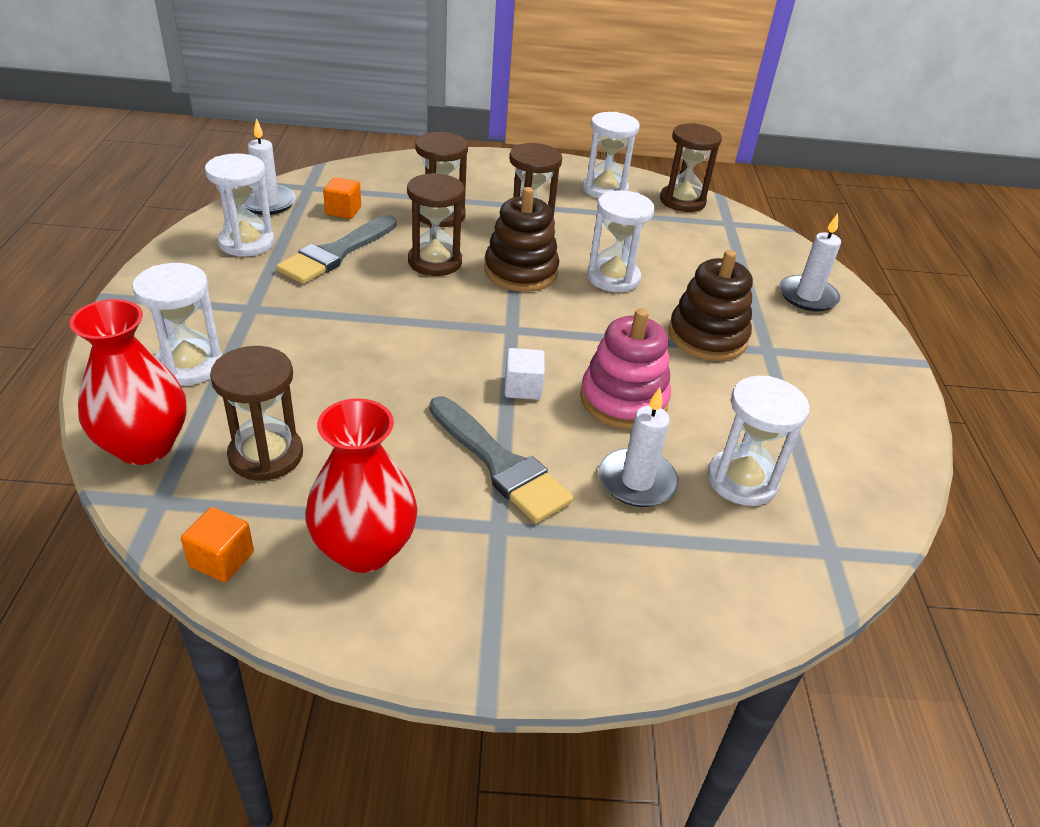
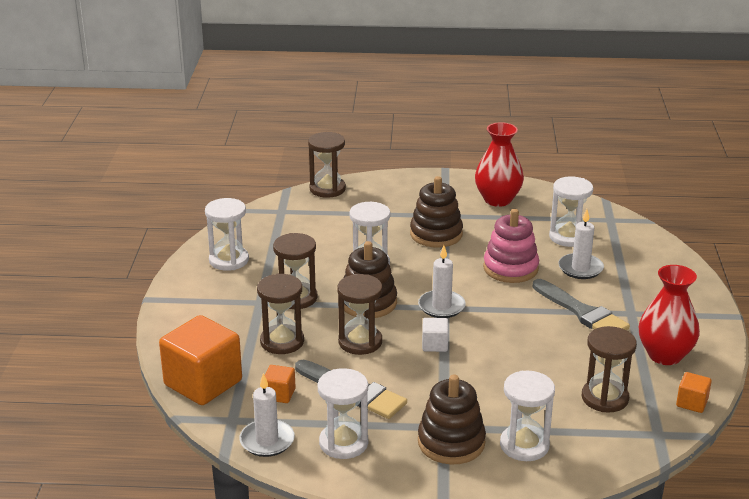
camera: 85 degrees left, 10 degrees down
red vase [70,299,187,465] -> red vase moved to [475,122,524,207]
grey brush [429,396,574,523] -> grey brush turned 90 degrees clockwise [533,279,630,330]
white cube [504,348,545,400] -> white cube moved to [422,318,449,352]
brown hourglass [660,123,722,212] -> brown hourglass moved to [308,132,346,198]
white candle [780,213,841,311] -> white candle moved to [418,245,466,318]
none -> orange cube [159,315,242,405]
none -> brown stacking toy [418,375,486,465]

